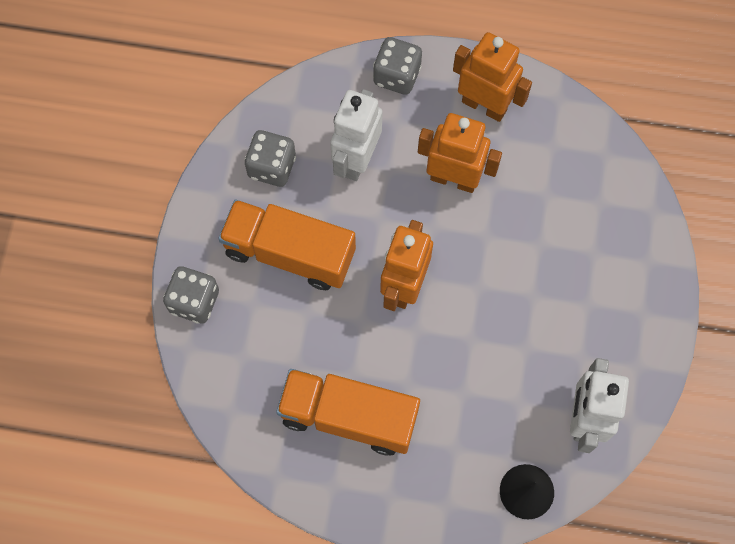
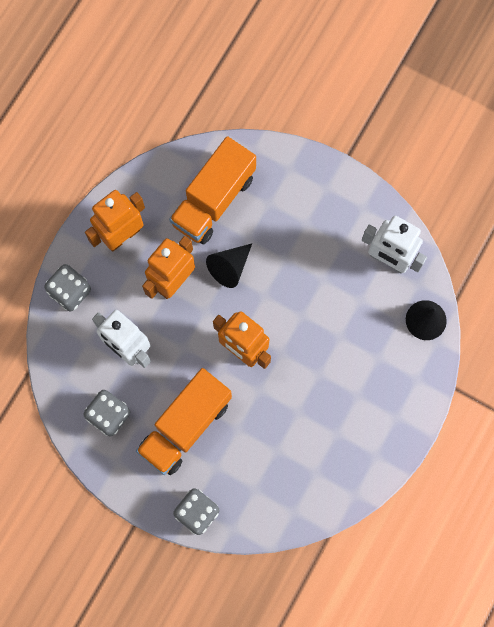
camera: 70 degrees left, 5 degrees up
orange truck [276,369,420,456] -> orange truck moved to [169,136,256,245]
none -> black cone [206,244,252,288]

